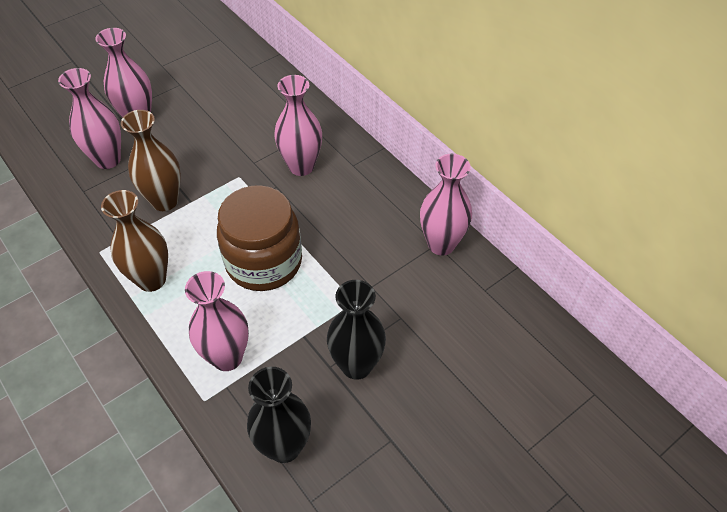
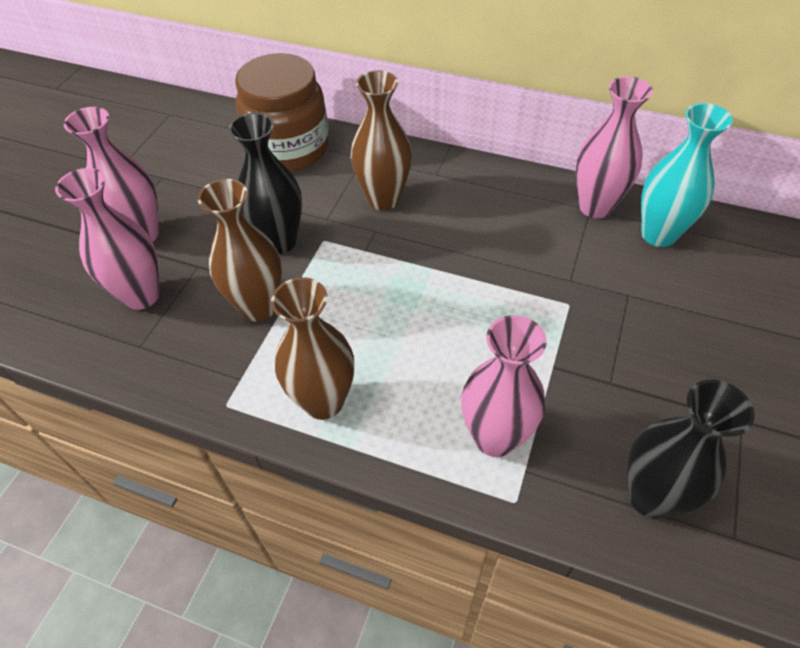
camera: 30 degrees left, 0 degrees up
brown jar [217,185,302,291] -> brown jar moved to [235,53,329,172]
pink vase [274,75,322,176] -> brown vase [350,70,412,210]
black vase [327,280,386,380] -> black vase moved to [229,113,302,254]
none -> turquoise vase [641,103,733,247]

